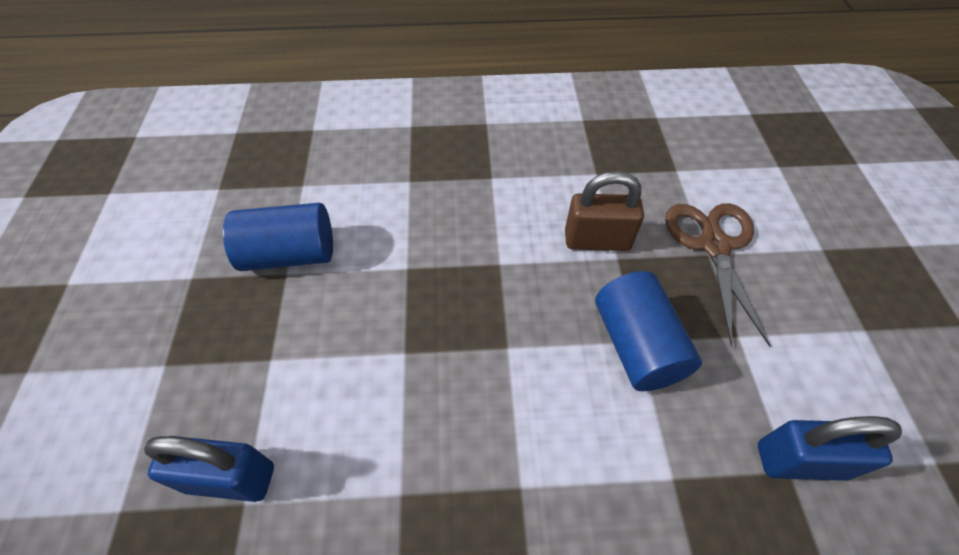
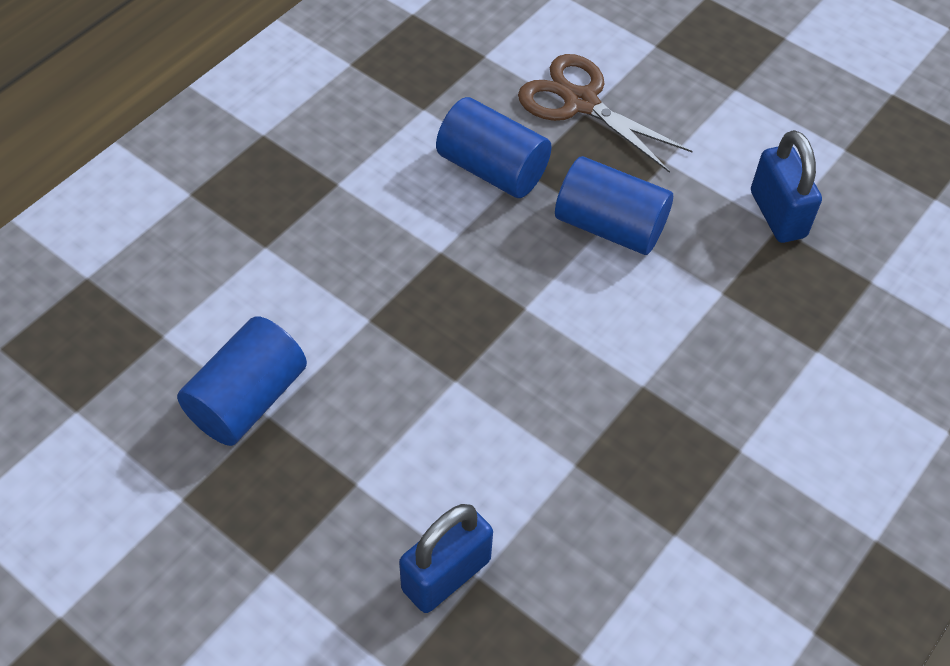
camera: 50 degrees left, 0 degrees up
brown padlock [565,171,644,251] -> blue cylinder [436,97,552,198]
blue padlock [758,416,902,481] -> blue padlock turned 60 degrees counterclockwise [751,130,822,243]

